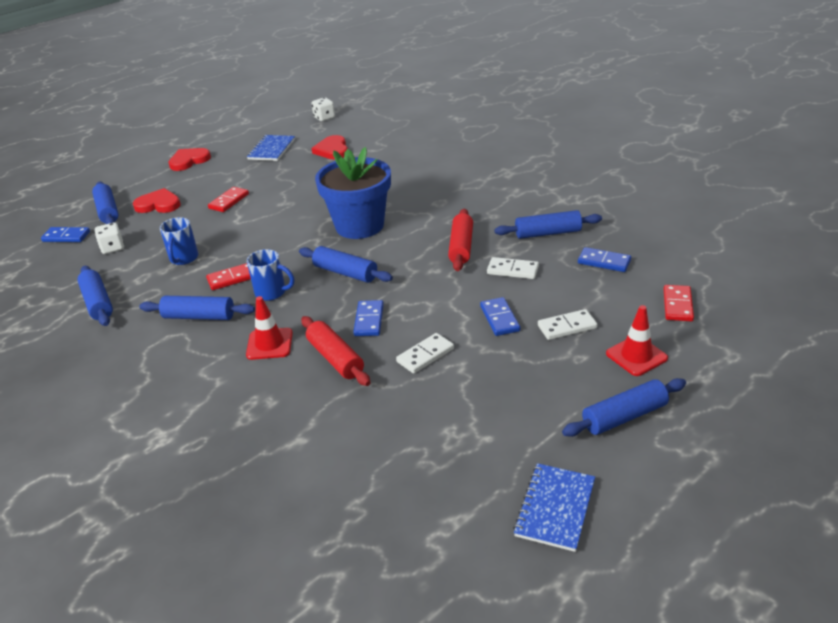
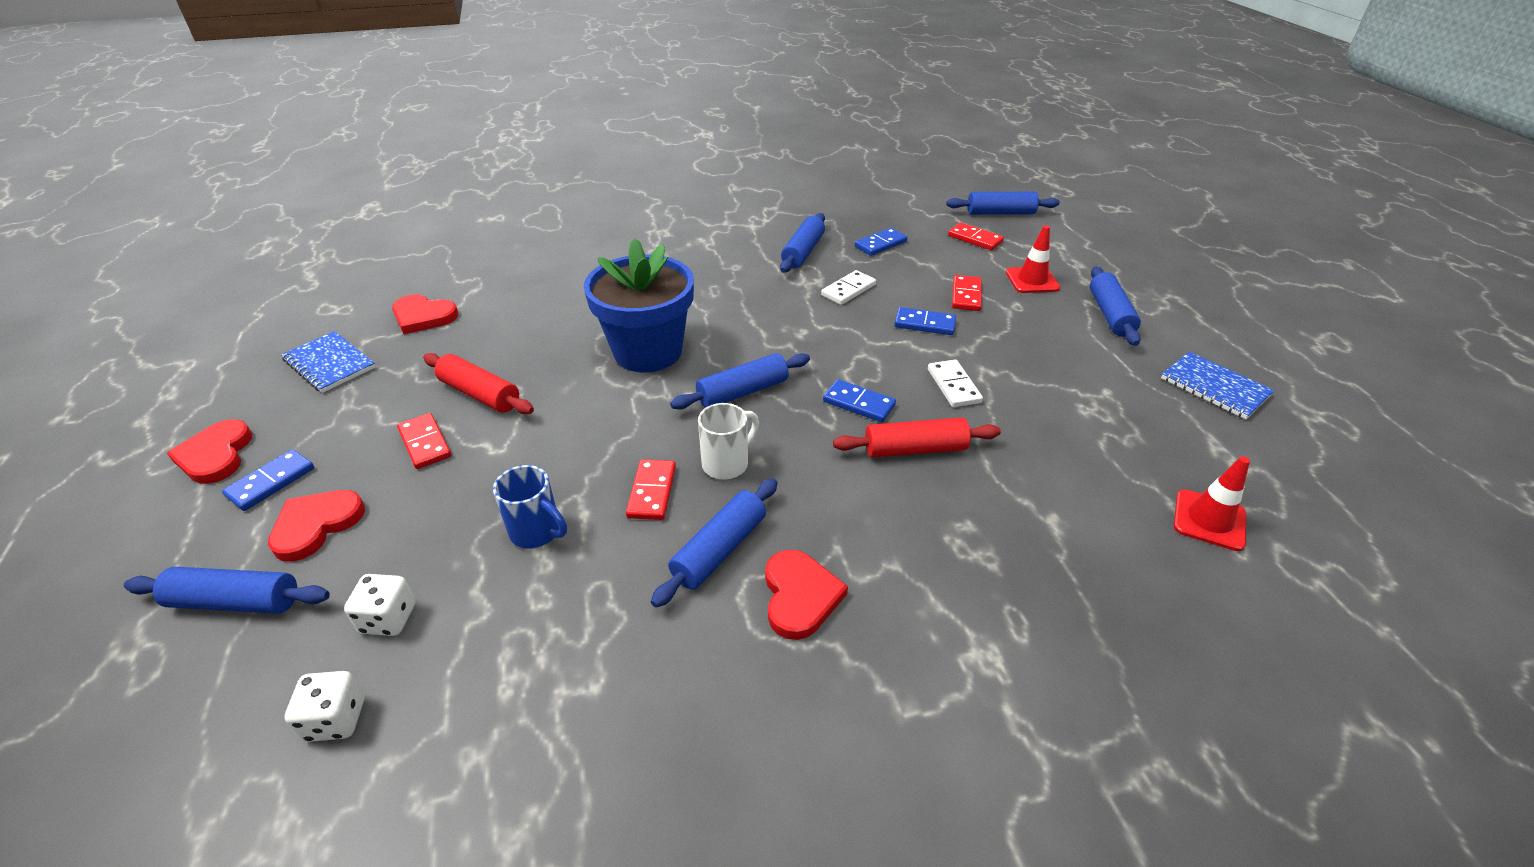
camera: 65 degrees left, 5 degrees up
blue domino [41,227,90,242] -> blue domino moved to [222,449,314,511]
blue rolling pin [77,266,113,326] -> blue rolling pin moved to [946,192,1060,214]
red traffic cone [246,296,293,360] -> red traffic cone moved to [1174,456,1250,551]
blue mug [247,249,295,301] -> white mug [698,403,759,479]
white dice [311,97,335,121] -> white dice moved to [285,671,365,742]
red rolling pin [448,209,473,271] -> red rolling pin moved to [423,353,534,414]
white domino [538,309,597,340] -> red domino [952,275,982,311]
none -> red heart [765,549,848,640]

